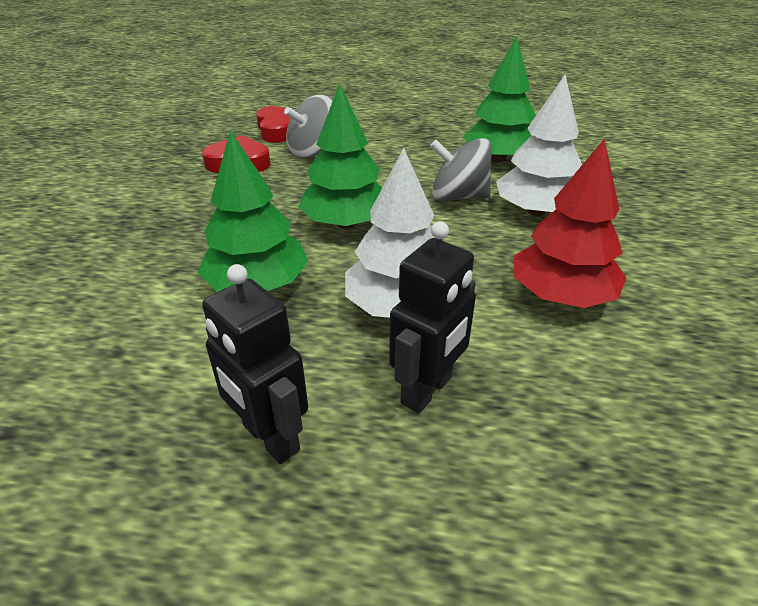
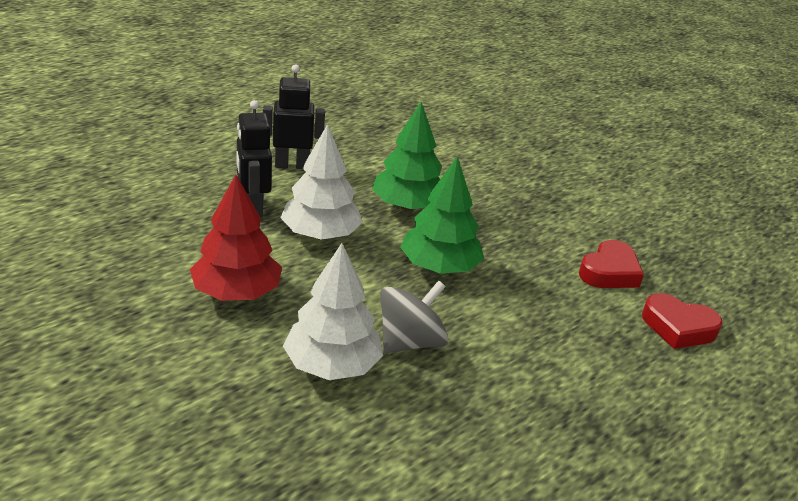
camera: 125 degrees right, 5 degrees down
grey spinning top [284,95,333,158] -> none
green tree [463,37,536,162] -> none

